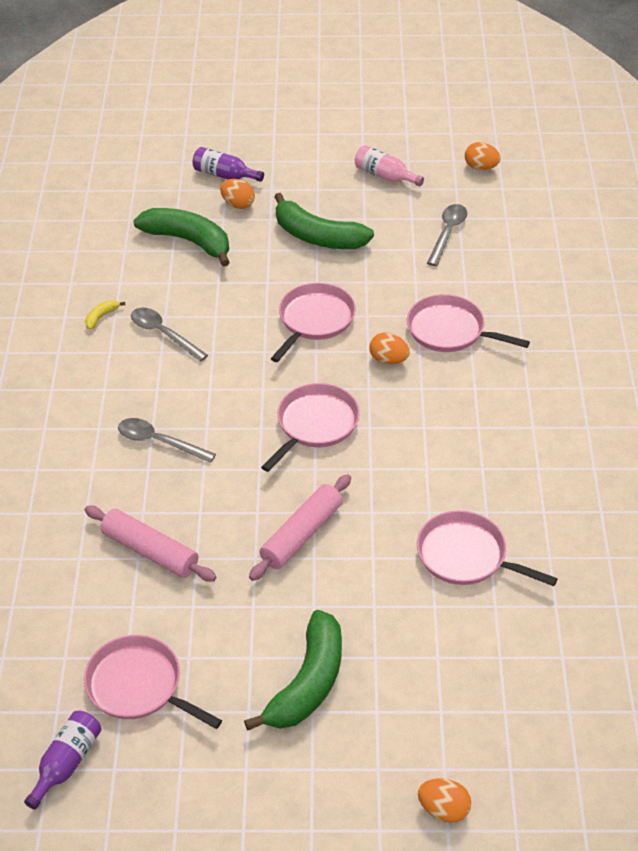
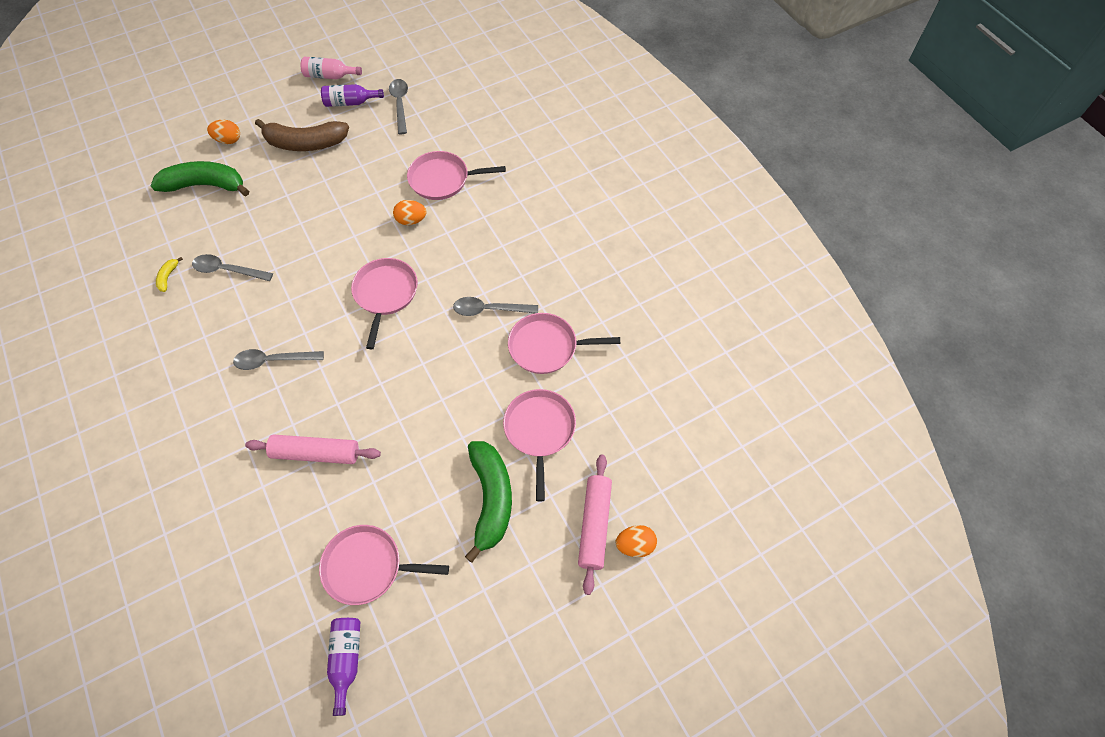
camera: 30 degrees left, 15 degrees up
purple bottle [193,147,264,182] -> purple bottle moved to [321,84,384,107]
pink rolling pin [249,474,351,581] -> pink rolling pin moved to [578,455,612,595]
pink pan [270,283,356,362] -> pink pan moved to [503,389,576,501]
green banana [274,193,374,249] -> brown banana [255,119,349,151]
orange egg [465,142,501,170] -> none
none -> grey spoon [453,297,538,316]

